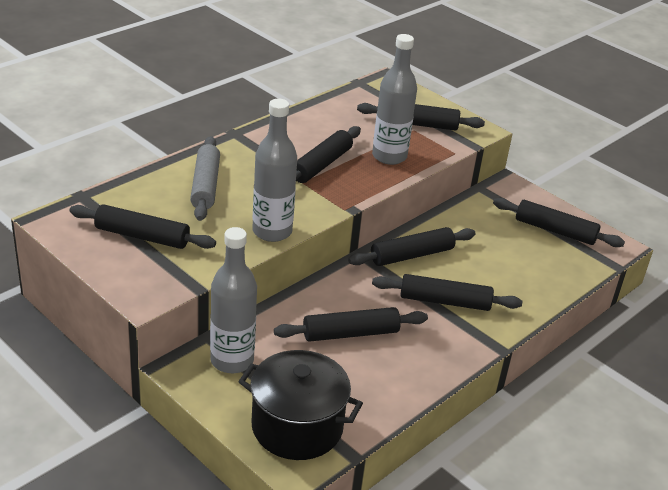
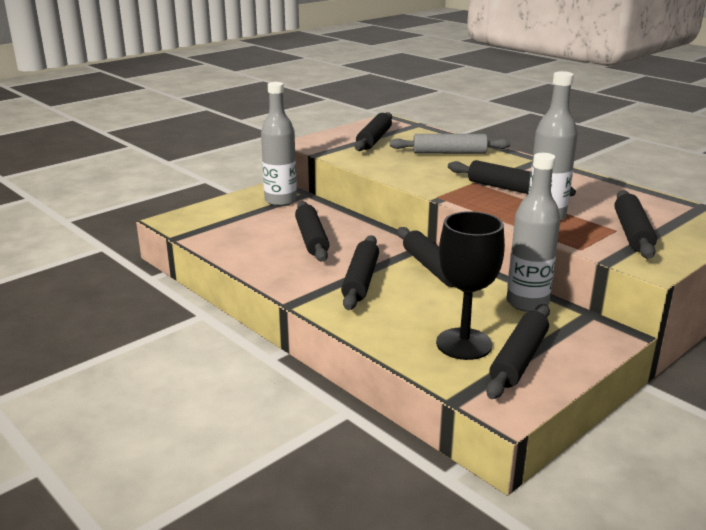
camera: 95 degrees right, 10 degrees down
black pot [238,350,363,460] -> none
grey bottle [253,99,297,242] -> grey bottle moved to [507,153,560,312]
none -> black goblet [436,211,505,360]

